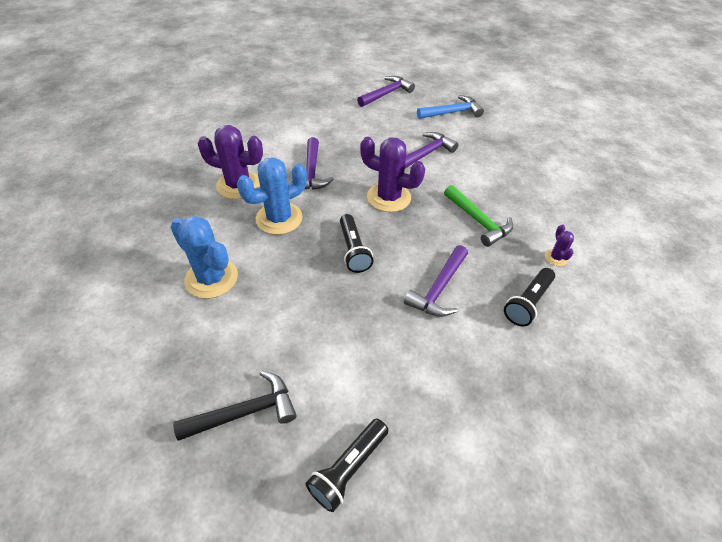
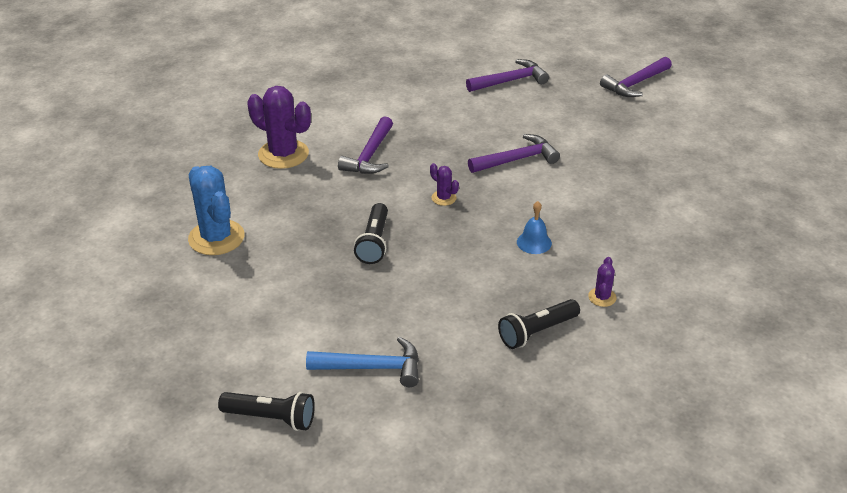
camera: 20 degrees right, 10 degrees down
black hammer [173,371,297,441] -> none
blue cactus [237,157,307,235] -> none
black flashlight [306,419,388,512] -> black flashlight turned 135 degrees counterclockwise [218,392,315,431]
purple cactus [360,137,425,212] -> purple cactus [430,163,459,206], size x0.47
purple hammer [404,245,468,317] -> purple hammer moved to [600,57,672,97]
blue hammer [417,95,484,119] -> blue hammer moved to [306,337,419,387]
green hammer [444,185,513,247] -> blue bell [517,201,552,254]

